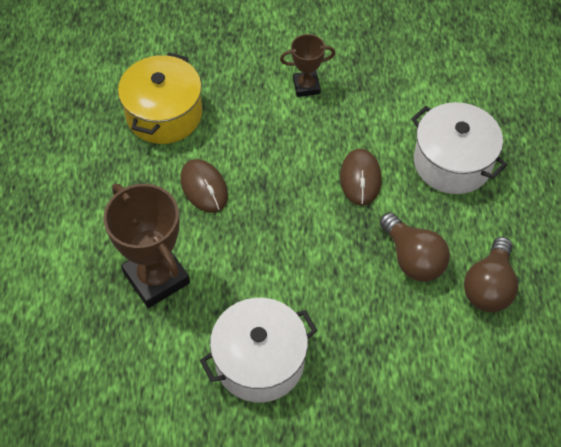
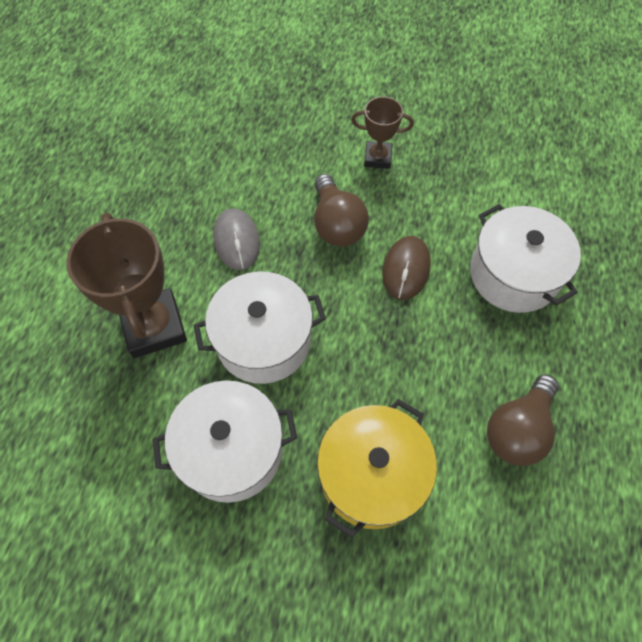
camera: 15 degrees right, 5 degrees up
yellow pot [118,52,202,144] -> yellow pot moved to [317,399,437,538]
brown mouse [180,159,228,213] -> grey mouse [213,208,260,270]
brown light bulb [380,212,450,282] -> brown light bulb moved to [314,174,369,247]
none -> white pot [193,271,326,384]

